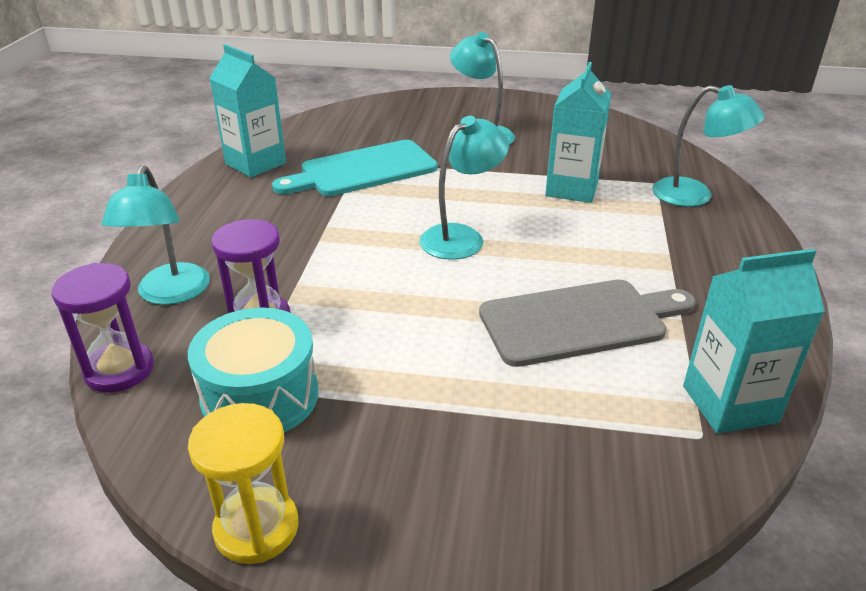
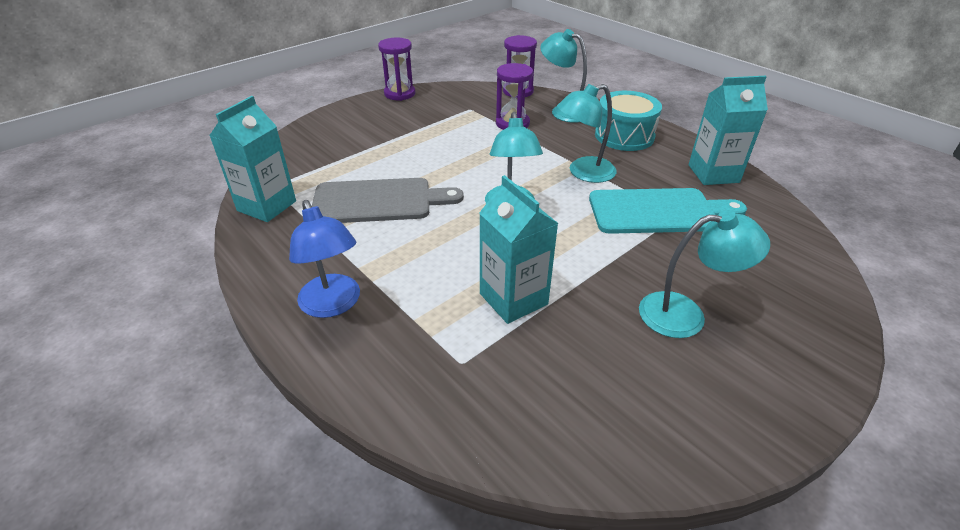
camera: 130 degrees right, 5 degrees up
turquoise drum [188,307,319,433] -> turquoise drum moved to [595,91,662,151]
yellow hourglass [188,403,299,564] -> purple hourglass [378,38,415,101]
turquoise cutting board [272,140,438,196] -> turquoise cutting board turned 75 degrees clockwise [589,188,747,234]
grey cutting board [479,279,696,367] -> grey cutting board turned 120 degrees counterclockwise [312,178,464,223]
turquoise lamp [652,85,765,207] -> turquoise lamp moved to [557,84,617,183]
none -> blue lamp [289,200,360,318]

